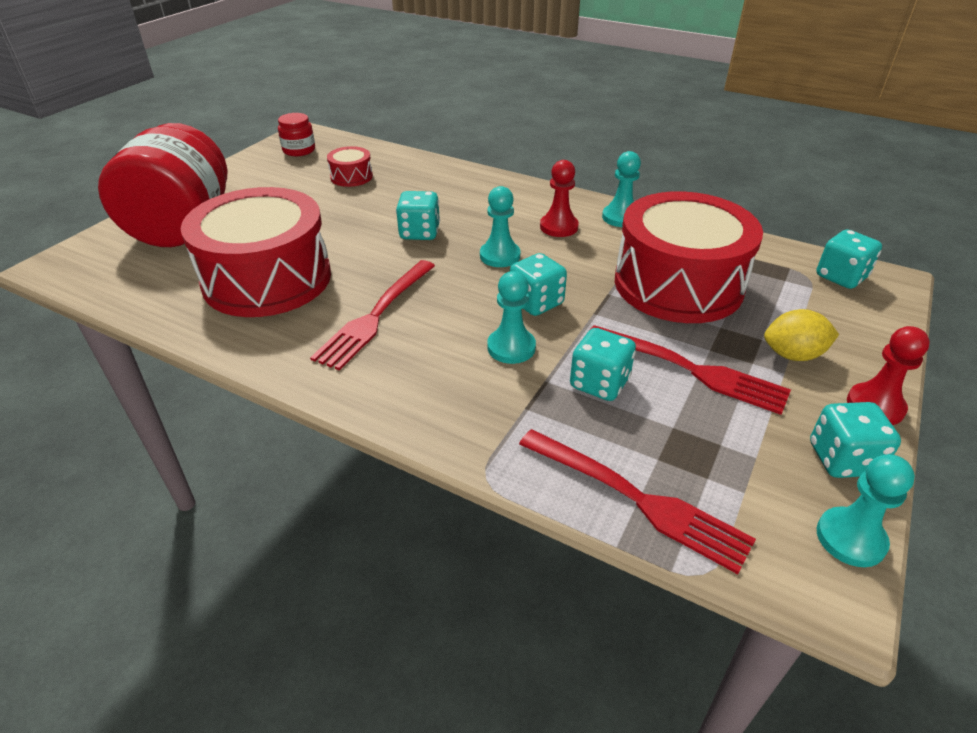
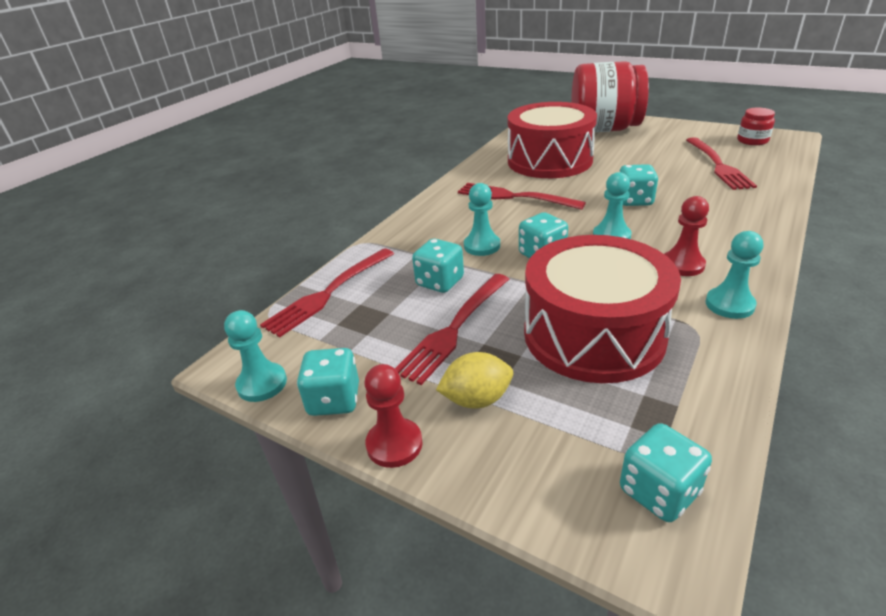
camera: 95 degrees right, 5 degrees down
red drum [327,146,373,187] -> red fork [686,137,757,190]
yellow lemon [764,309,839,361] -> yellow lemon turned 75 degrees clockwise [436,352,513,409]

